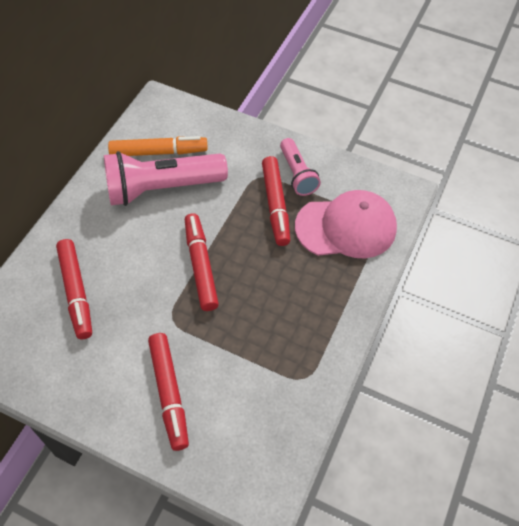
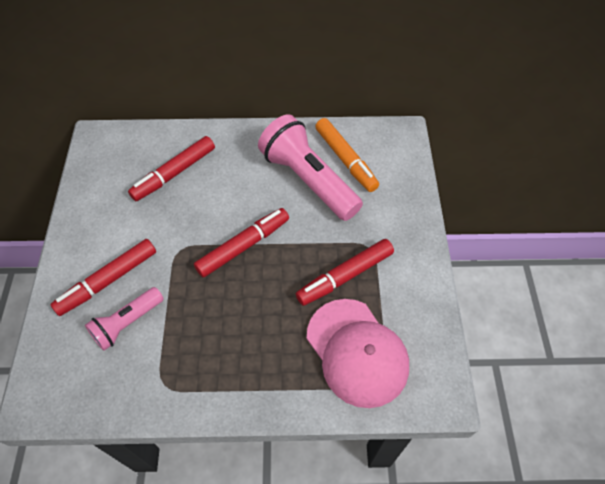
camera: 65 degrees right, 0 degrees up
pink flashlight [280,138,321,196] -> pink flashlight moved to [85,287,164,351]

